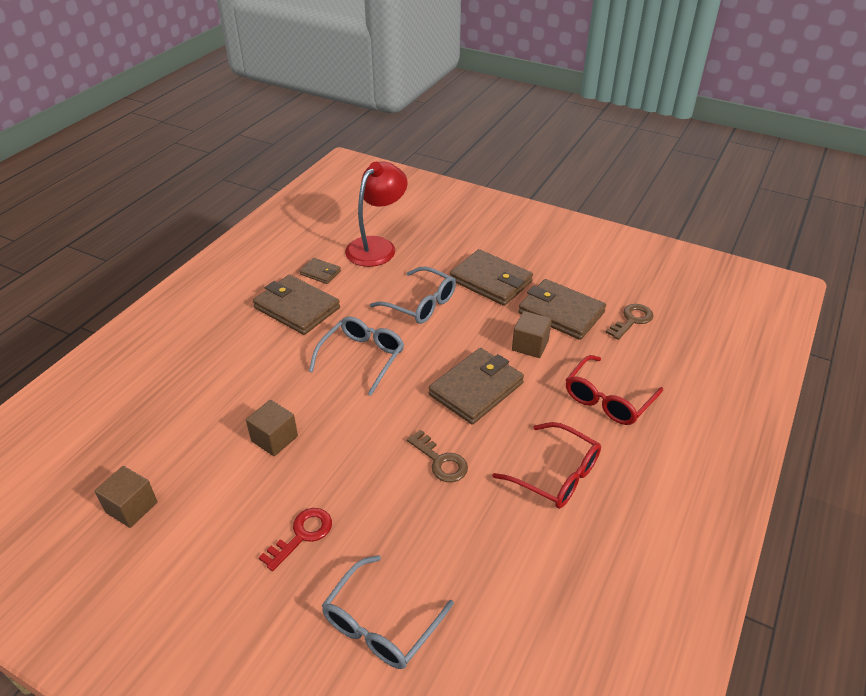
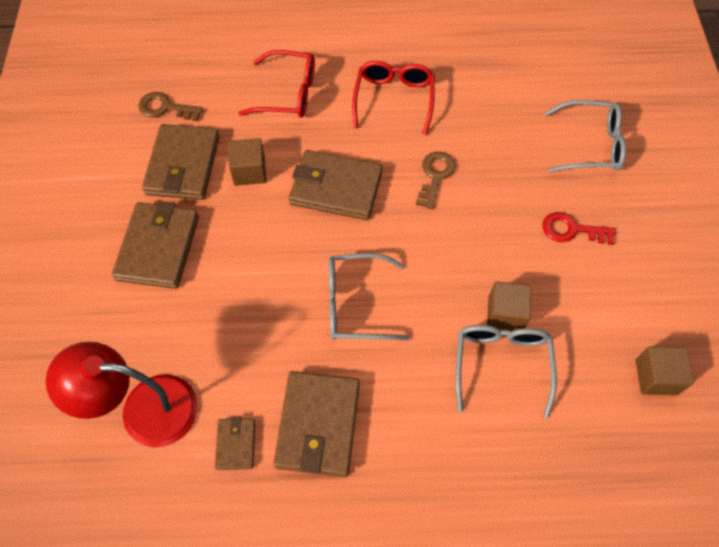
camera: 120 degrees left, 20 degrees up
grey glasses [370,267,456,324] -> grey glasses moved to [456,325,557,419]

